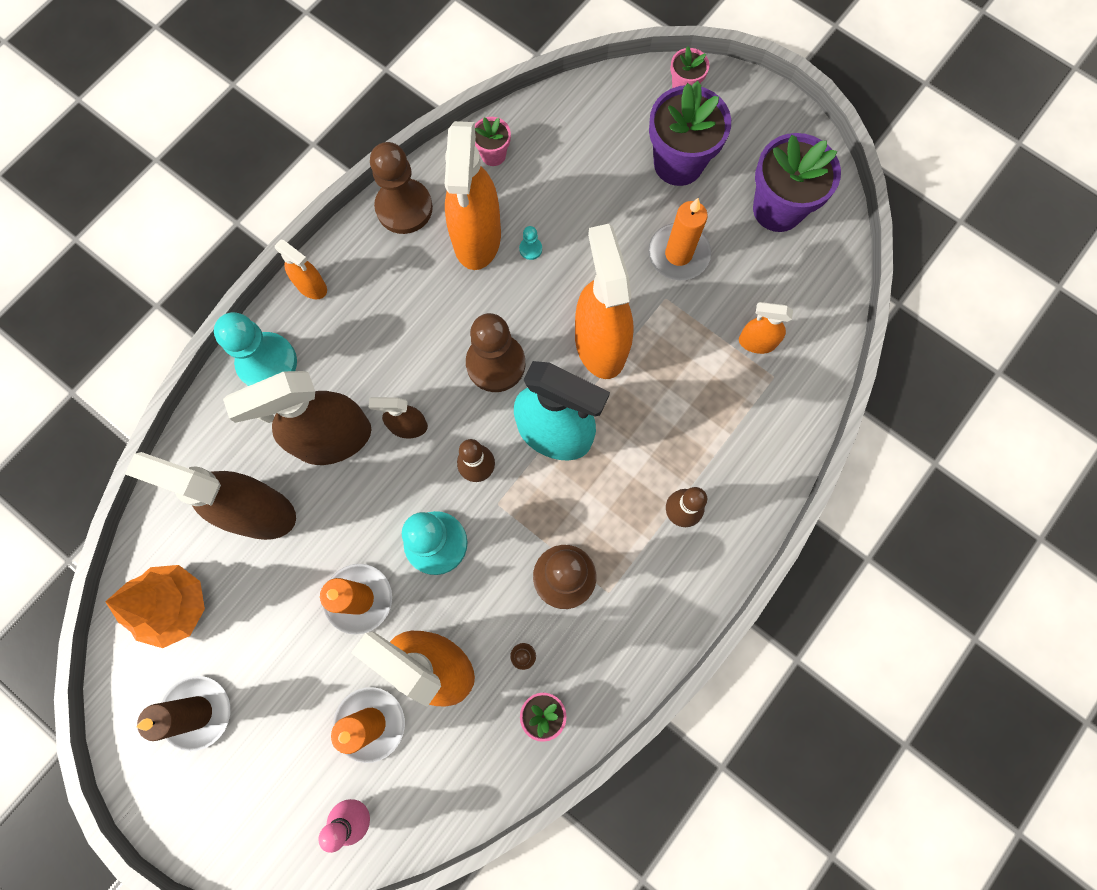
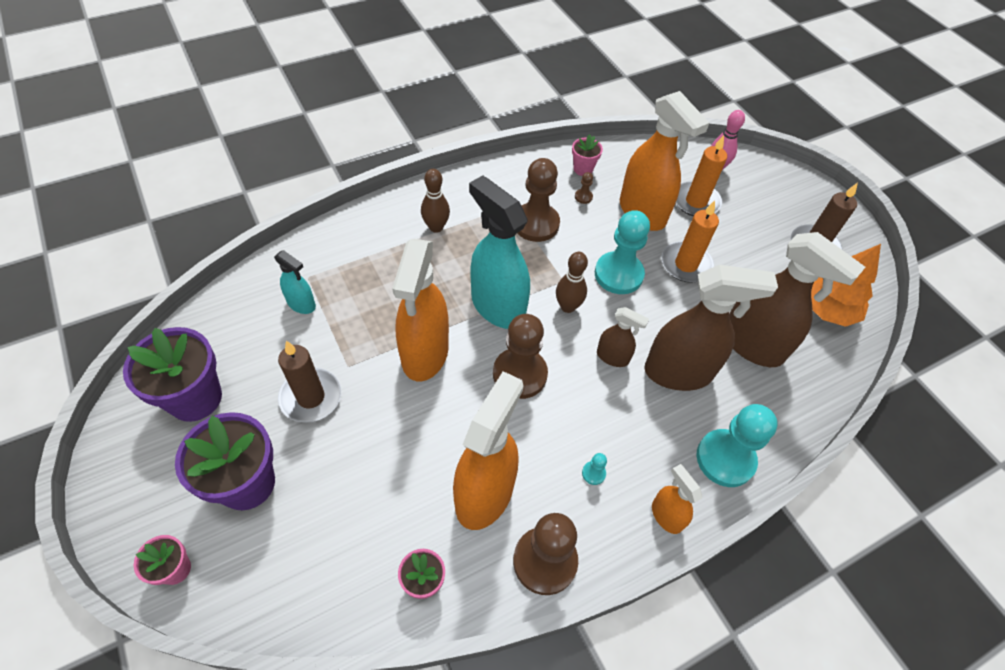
camera: 160 degrees left, 20 degrees down
turquoise pawn [519,226,542,260] -> turquoise pawn moved to [582,453,607,485]
orange candle [648,198,711,280] -> brown candle [278,341,341,423]
orange spray bottle [739,302,793,354] -> turquoise spray bottle [274,250,316,314]

